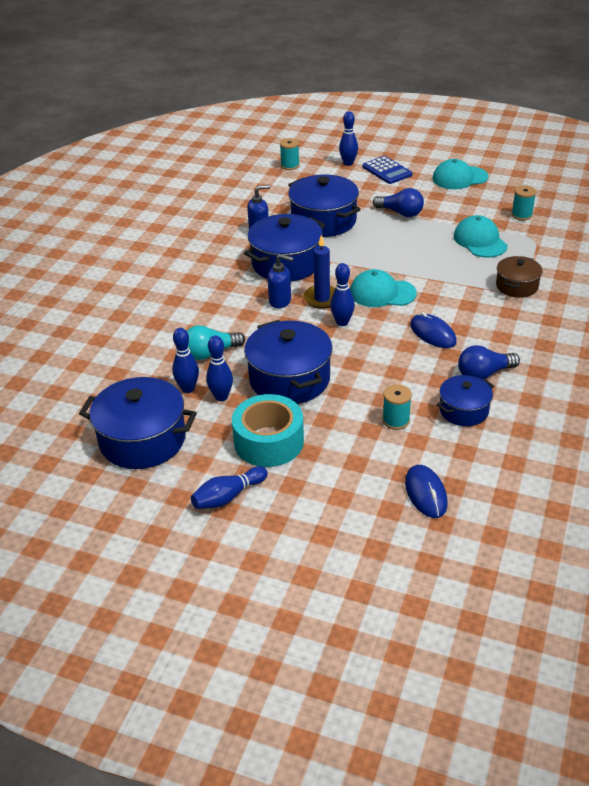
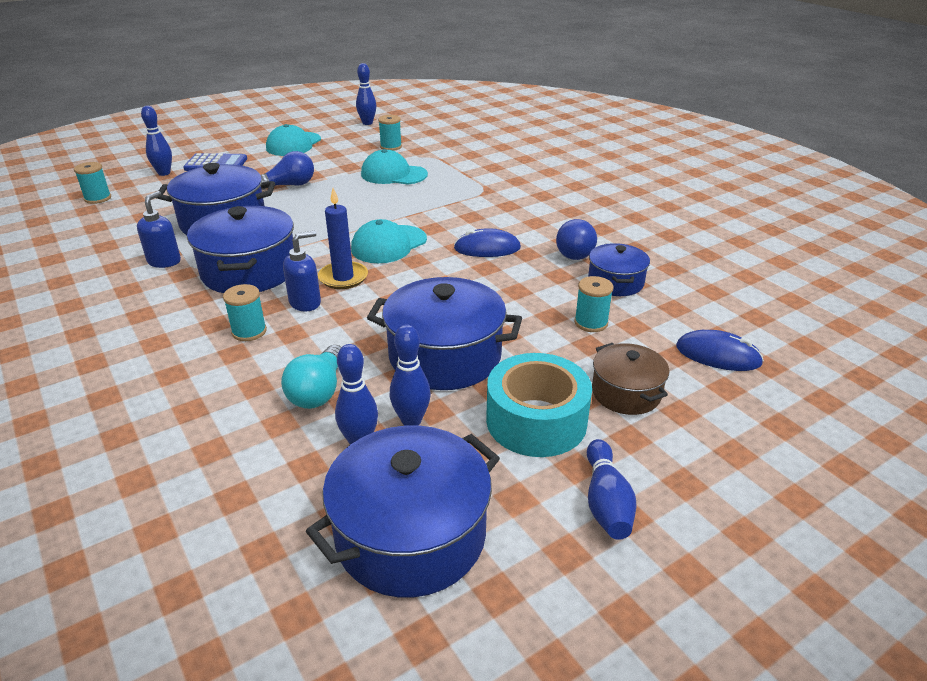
camera: 55 degrees left, 5 degrees down
blue bowling pin [330,263,355,326] -> blue bowling pin moved to [356,63,376,125]
brown pot [496,256,542,298] -> brown pot moved to [592,343,669,415]
none -> turquoise spool [223,284,267,341]

